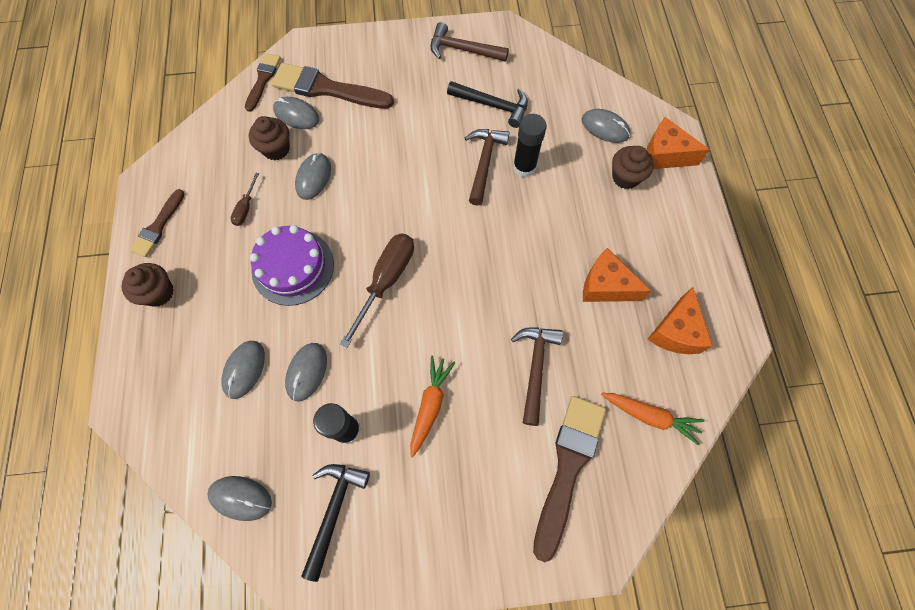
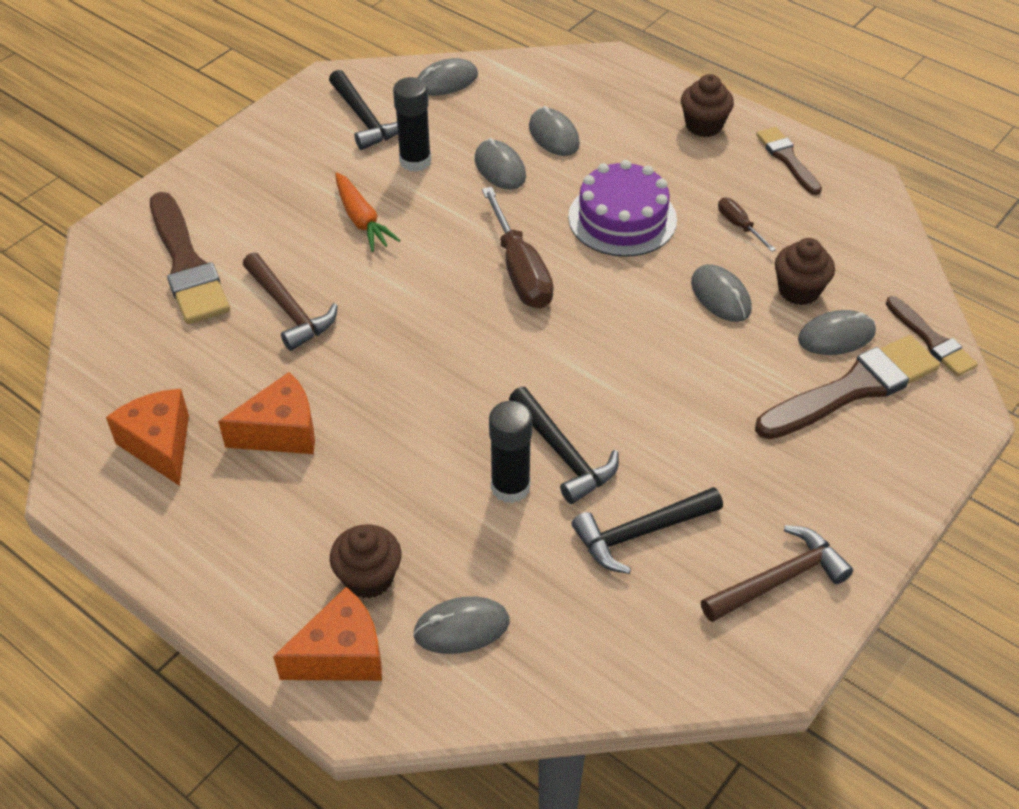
camera: 135 degrees right, 20 degrees down
brown hammer [465,129,510,206] -> black hammer [509,387,619,504]
orange carrot [601,393,705,445] -> none

